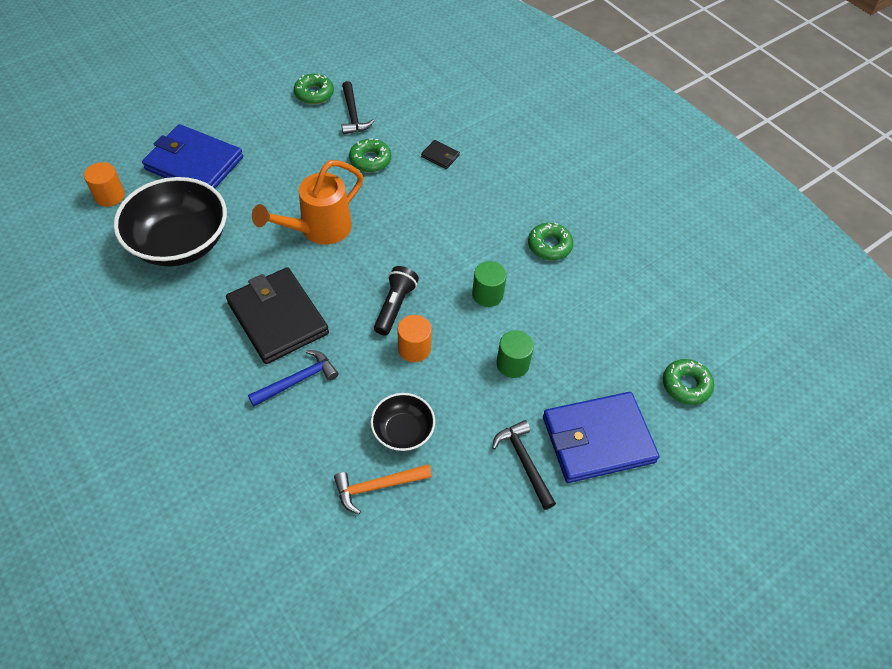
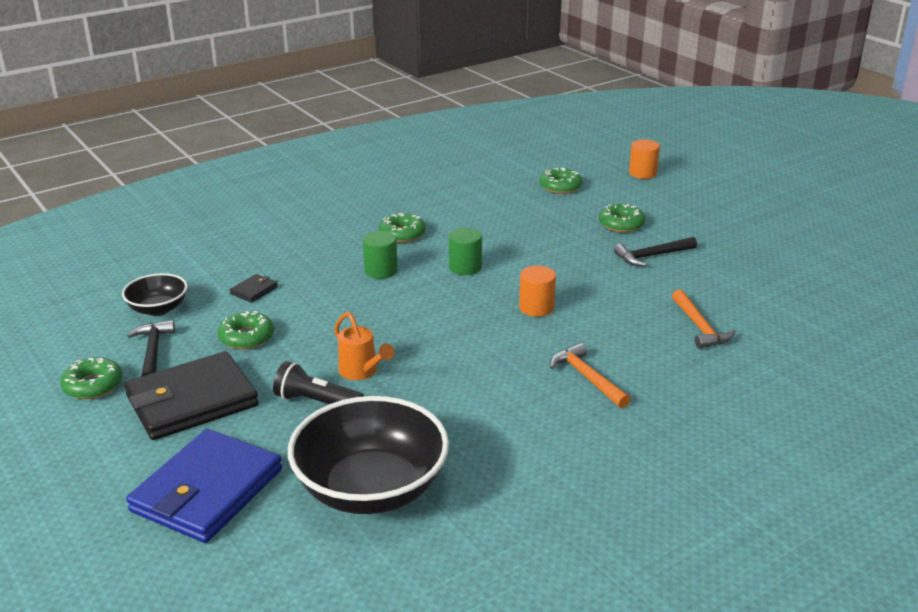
camera: 85 degrees left, 25 degrees down
orange cylinder [84,162,125,207] -> orange cylinder moved to [629,140,660,179]
black wallet [226,267,329,364] -> black wallet moved to [124,351,259,440]
blue hammer [248,350,338,406] -> orange hammer [550,343,631,408]
orange watering can [252,160,363,245] -> orange watering can [334,312,395,380], size x0.60
black hammer [341,81,374,134] -> black hammer turned 90 degrees counterclockwise [127,320,175,377]
black bowl [371,393,435,451] -> black bowl moved to [122,273,188,316]
black flashlight [374,266,419,336] -> black flashlight moved to [273,361,364,404]
green cylinder [496,330,534,378] -> green cylinder moved to [363,231,398,279]
blue wallet [543,392,659,483] -> green donut [599,204,645,232]

